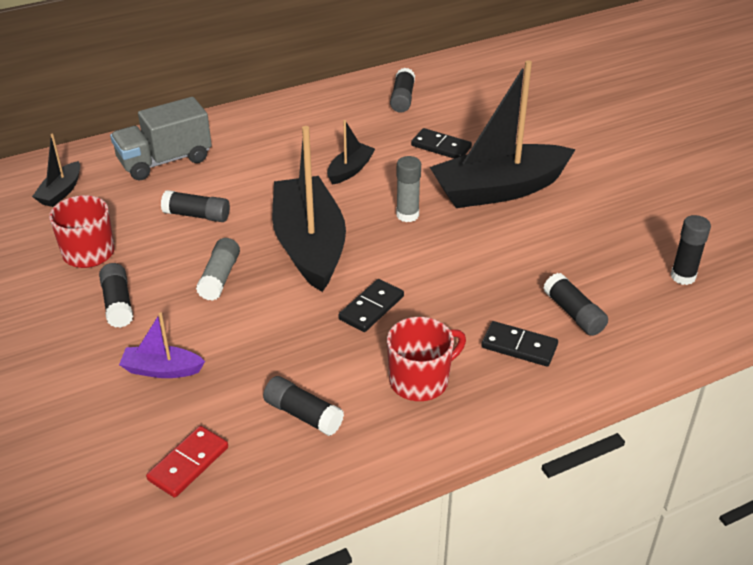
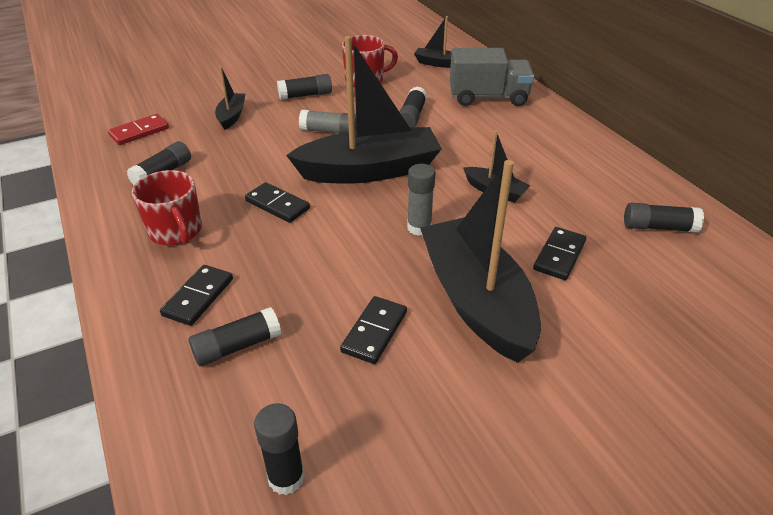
camera: 90 degrees right, 0 degrees up
grey truck [110,97,212,180] -> grey truck turned 120 degrees clockwise [450,48,534,106]
purple boat [119,313,205,378] -> black boat [215,66,245,130]
red domino [146,426,228,498] -> red domino turned 75 degrees counterclockwise [108,114,169,145]
none -> black domino [340,296,407,364]

